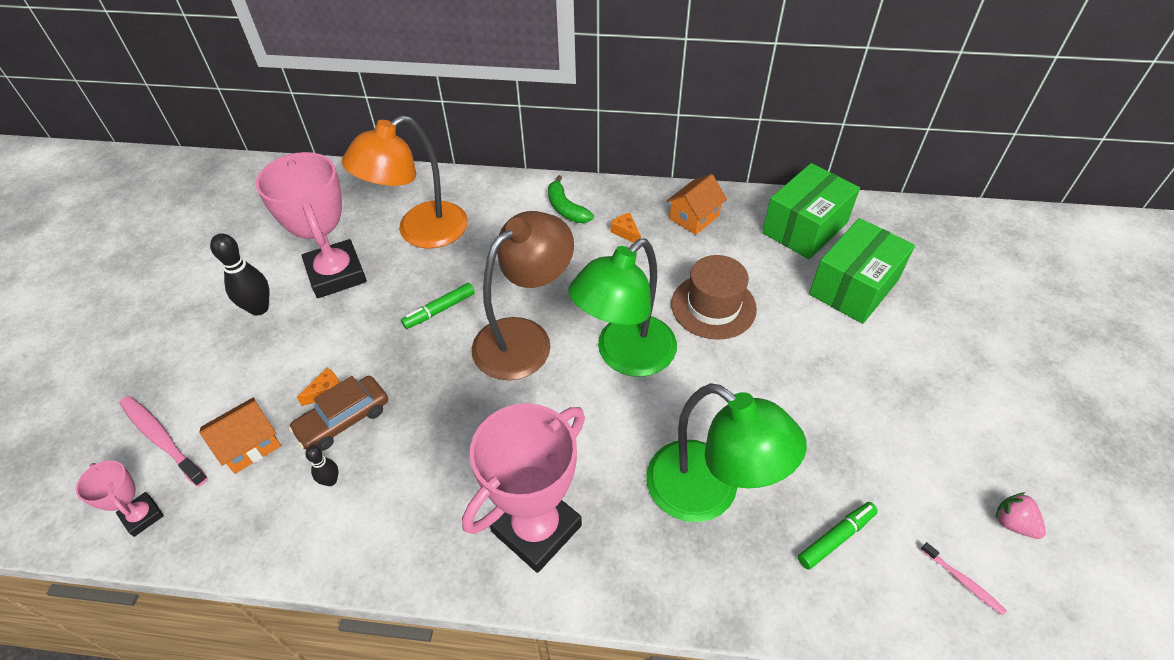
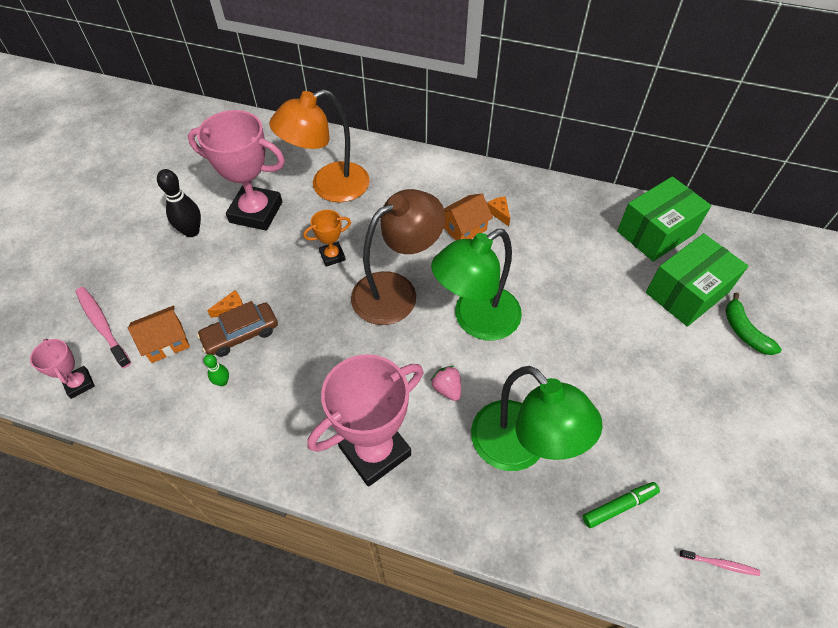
camera: 10 degrees right, 5 degrees up
pink trophy [255,152,367,298] -> pink trophy turned 60 degrees counterclockwise [188,110,285,231]
black bowling pin [305,446,339,486] -> green bowling pin [204,354,229,386]
green marker [401,283,475,329] -> orange trophy [303,210,351,267]
green banana [548,175,594,223] -> green banana moved to [725,292,782,355]
orange house [666,174,727,235] -> orange house moved to [444,194,493,240]
brown hat [671,255,757,340] -> none
pink toothbrush [921,542,1007,615] -> pink toothbrush turned 45 degrees counterclockwise [680,550,760,576]
pink strawberry [996,492,1046,539] -> pink strawberry moved to [430,366,461,401]

